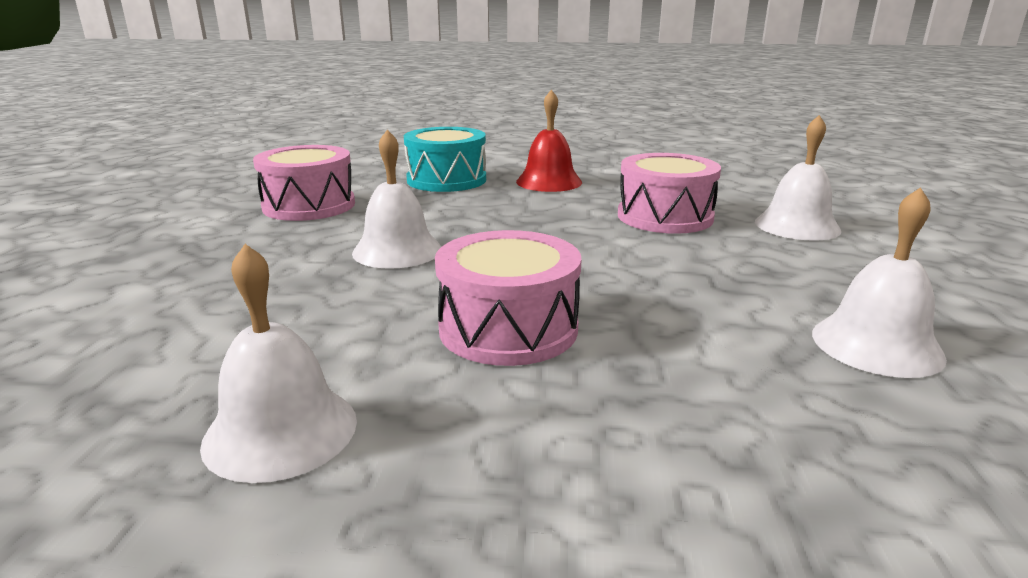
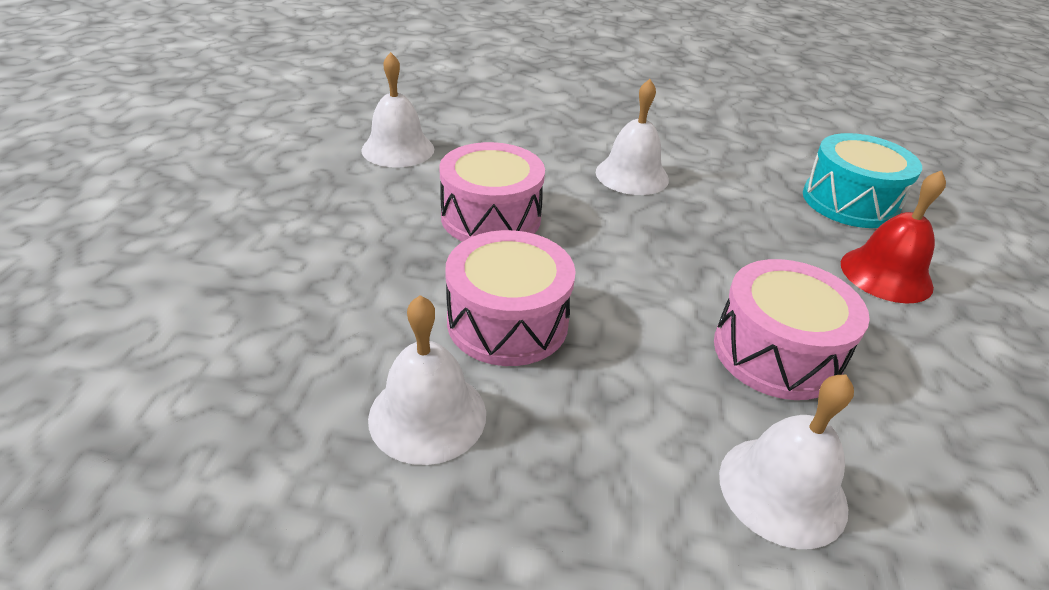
camera: 90 degrees right, 15 degrees up
pink drum [253,145,355,221] -> pink drum moved to [445,230,575,366]

